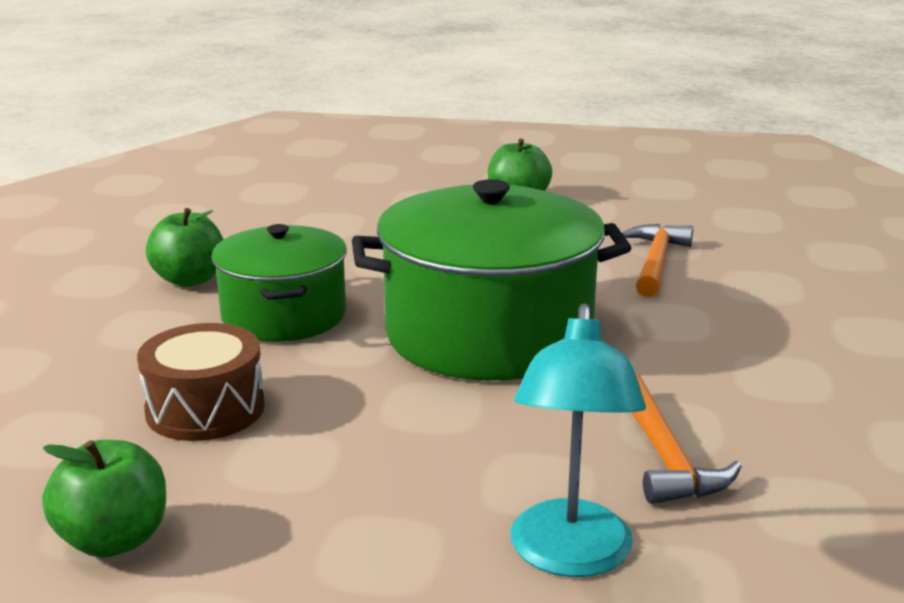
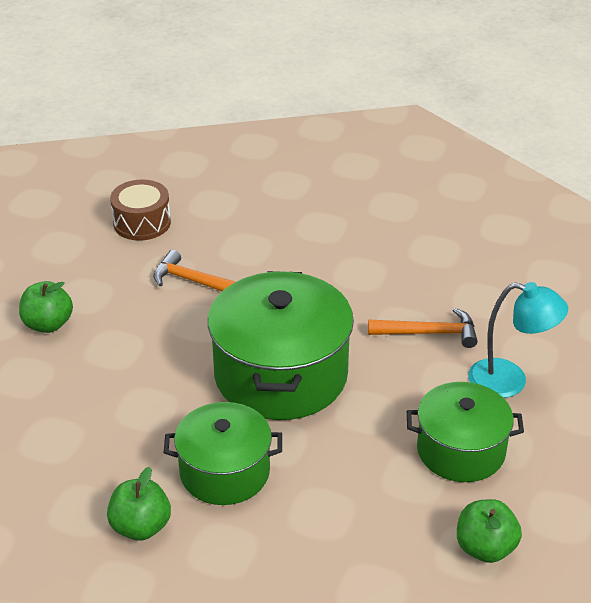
camera: 80 degrees left, 15 degrees up
brown drum [137,323,265,441] -> brown drum moved to [110,180,171,241]
none -> green pot [407,382,524,482]

